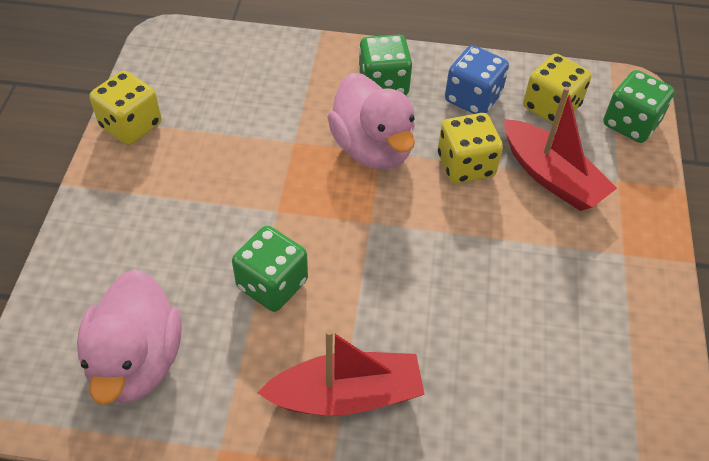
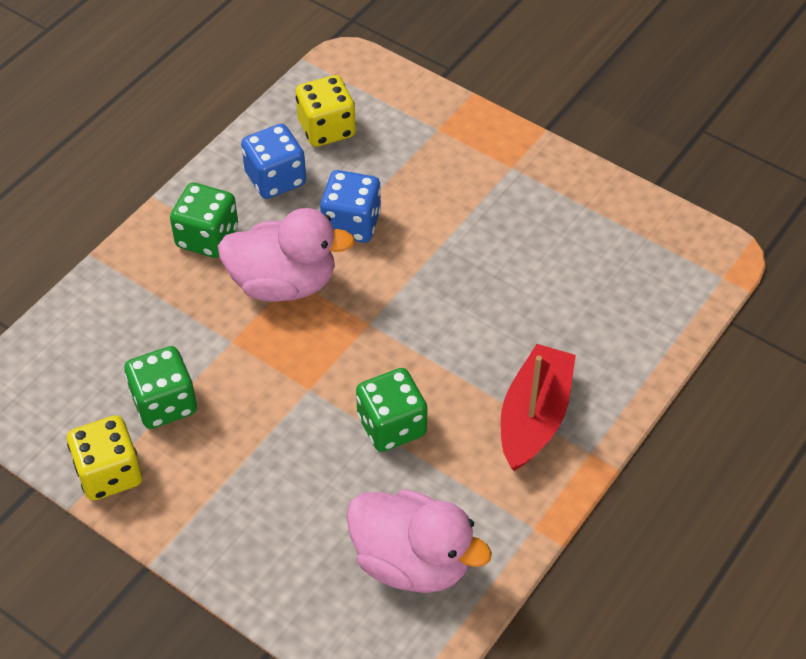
camera: 60 degrees left, 0 degrees up
yellow dice [438,113,503,184] -> blue dice [320,170,381,243]
red boat [504,87,617,211] -> none
green dice [603,70,675,143] -> green dice moved to [124,346,197,429]

